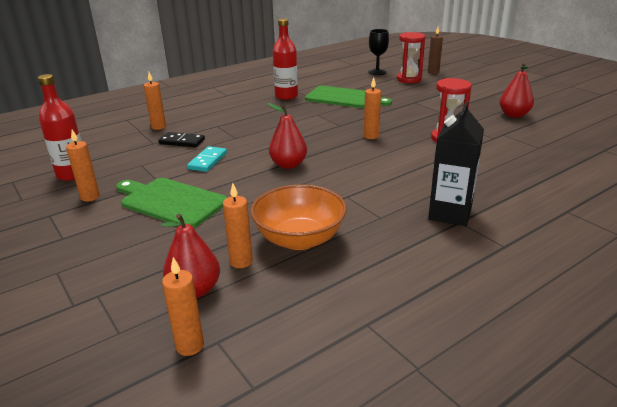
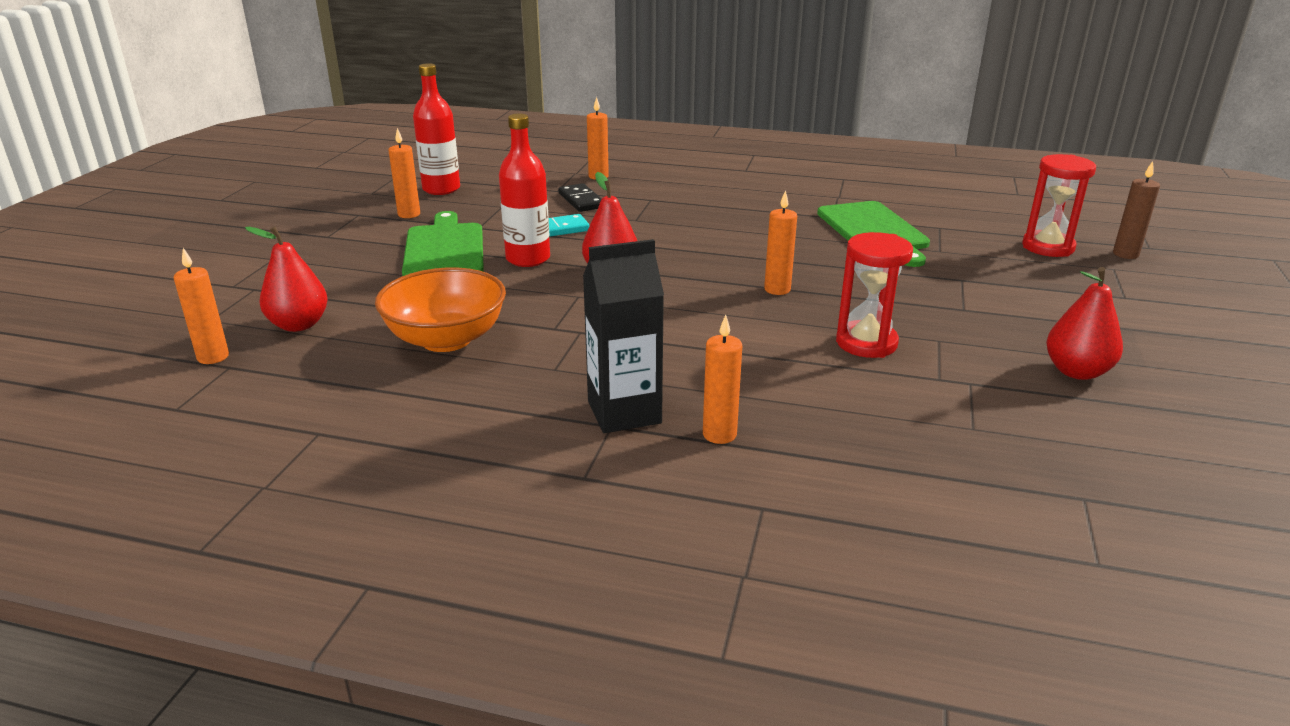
camera: 50 degrees right, 0 degrees up
orange candle [223,183,253,268] -> orange candle moved to [703,315,742,444]
red bottle [273,18,298,100] -> red bottle moved to [499,114,550,267]
black goblet [368,29,389,75] -> none

